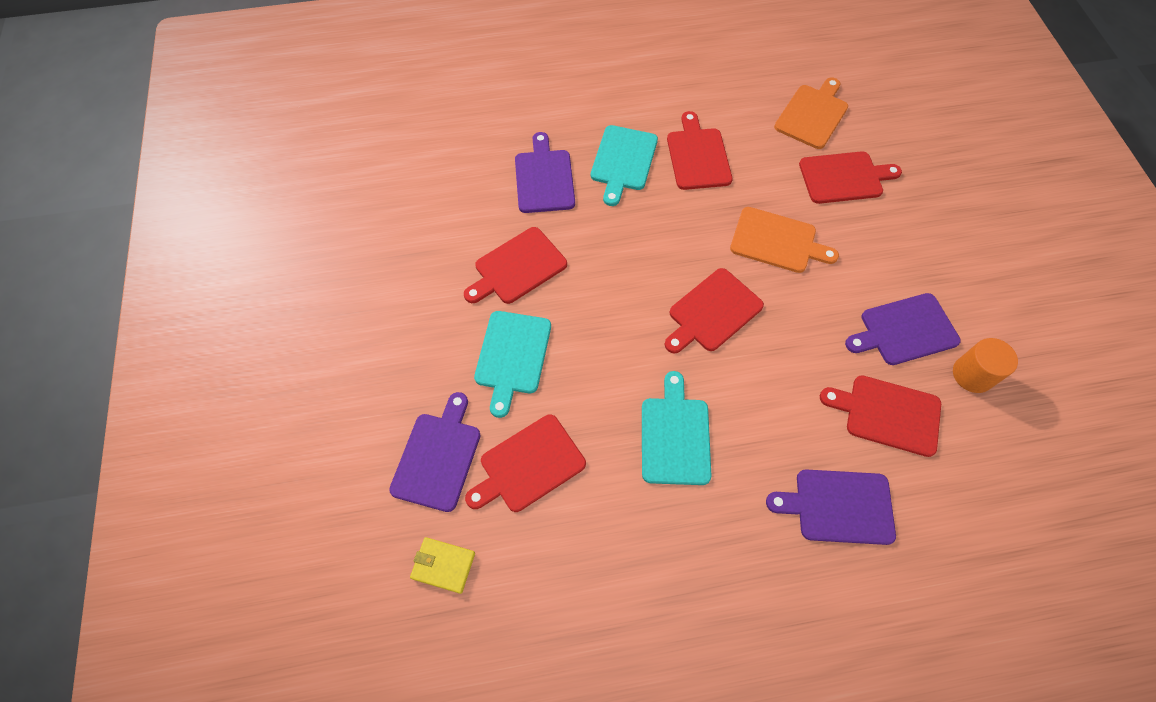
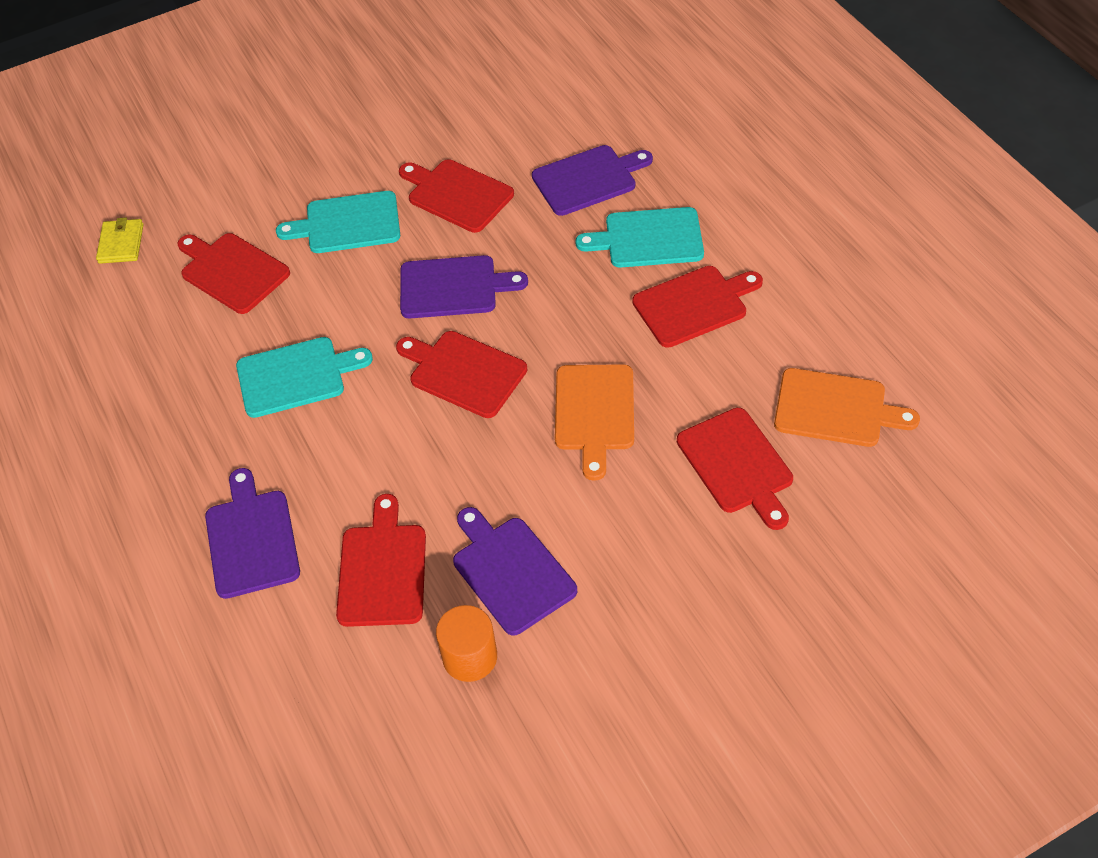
camera: 75 degrees right, 10 degrees down
purple cutting board [389,392,480,512] -> purple cutting board moved to [400,255,528,318]

